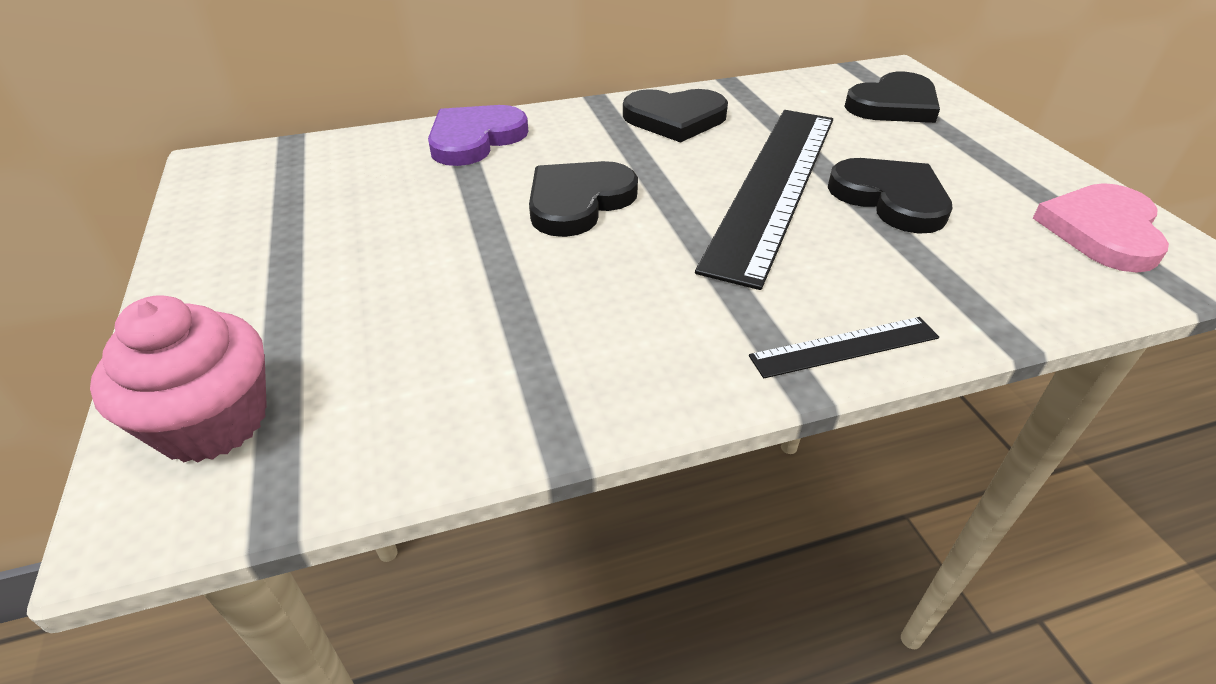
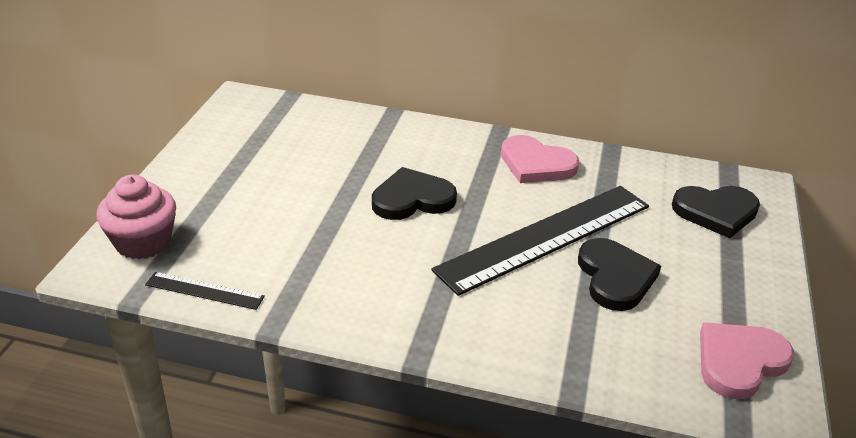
camera: 30 degrees right, 5 degrees down
purple heart [428,105,528,166] -> none
black heart [623,89,728,143] -> pink heart [501,135,579,183]
black ruler [749,317,939,378] -> black ruler moved to [145,272,265,310]

